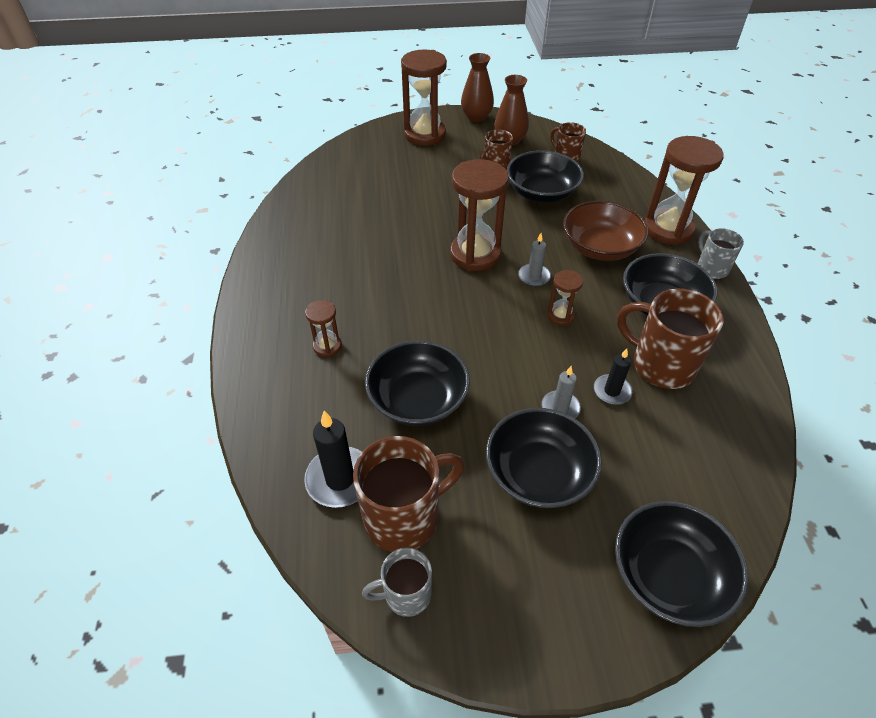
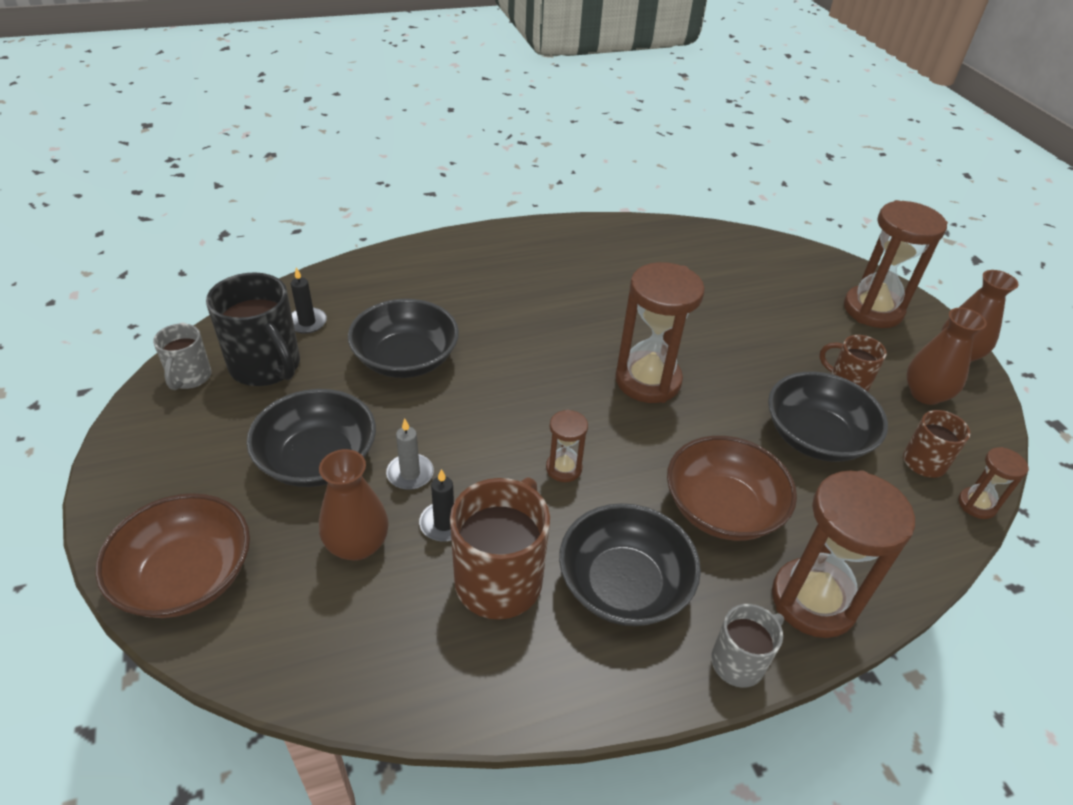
camera: 75 degrees right, 5 degrees down
black candle [304,411,362,508] -> black candle [291,267,327,334], size x0.61
brown hourglass [305,300,342,357] -> brown hourglass moved to [958,447,1029,519]
brown mug [353,436,464,552] -> black mug [206,272,300,386]
grey mug [362,547,432,617] -> grey mug turned 150 degrees counterclockwise [153,323,211,390]
grey candle [518,233,551,287] -> none
black bowl [615,501,749,627] -> brown bowl [95,493,250,618]
none -> brown vase [319,449,389,561]

